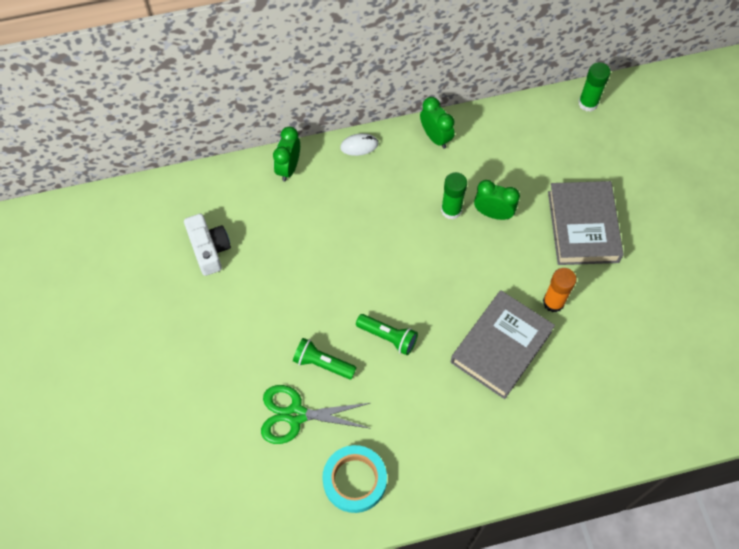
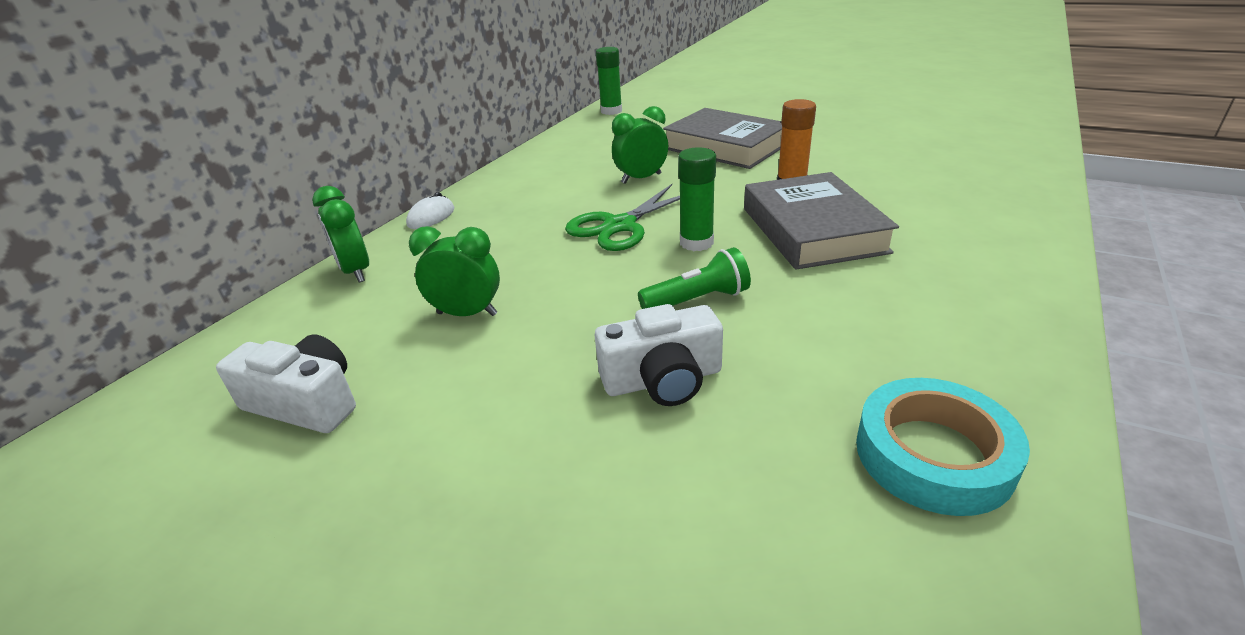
camera: 45 degrees left, 30 degrees down
green scissors [261,385,371,444] -> green scissors moved to [565,184,680,251]
green flashlight [293,338,357,379] -> white camera [595,304,723,406]
green clock [420,97,454,149] -> green clock moved to [409,226,500,316]
green glue stick [441,172,467,220] -> green glue stick moved to [678,147,716,251]

